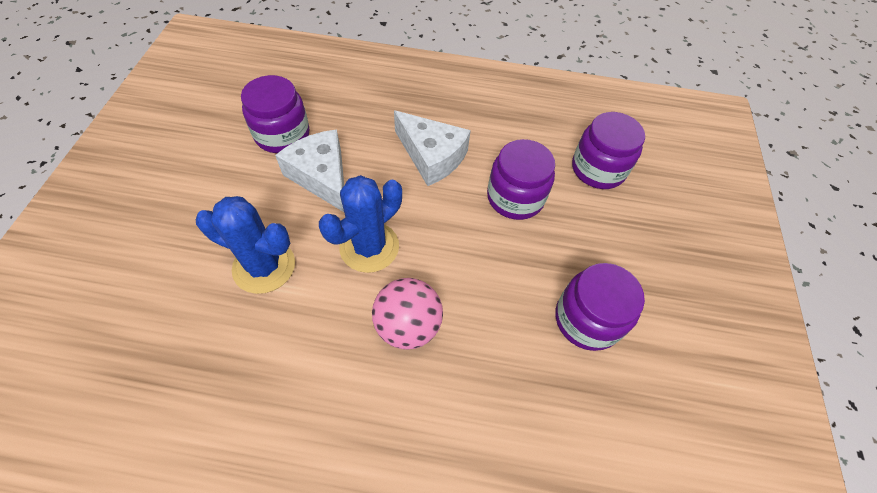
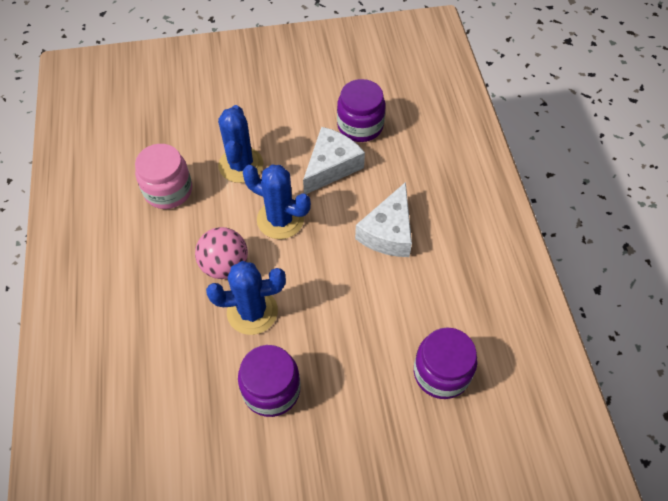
camera: 75 degrees right, 0 degrees up
purple jar [487,139,555,220] -> none
none -> pink jar [135,144,192,209]
none -> blue cactus [206,261,286,335]

